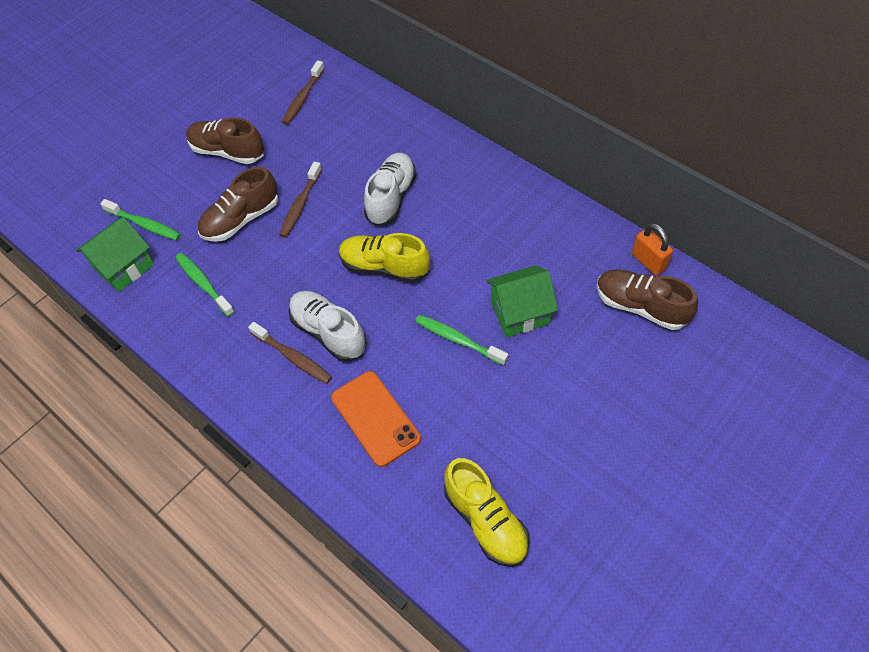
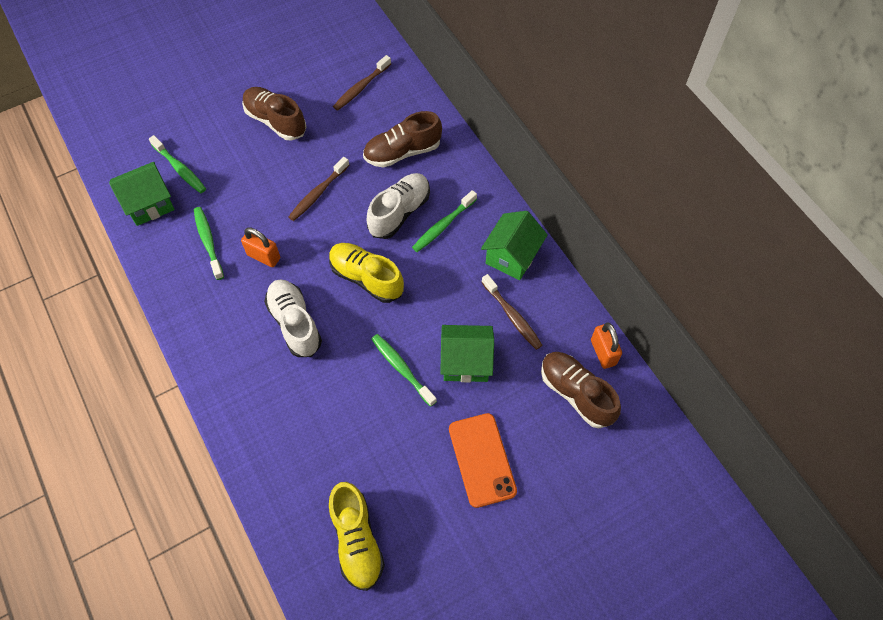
camera: 15 degrees right, 5 degrees up
brown shoe [197,167,278,242] -> brown shoe moved to [363,111,442,168]
brown toothbrush [248,322,332,384] -> brown toothbrush moved to [481,274,542,350]
orange phone [331,371,421,467] -> orange phone moved to [449,413,517,508]
none -> orange padlock [241,227,280,267]
none -> green toothbrush [412,190,477,252]
none -> green house [481,211,548,280]

